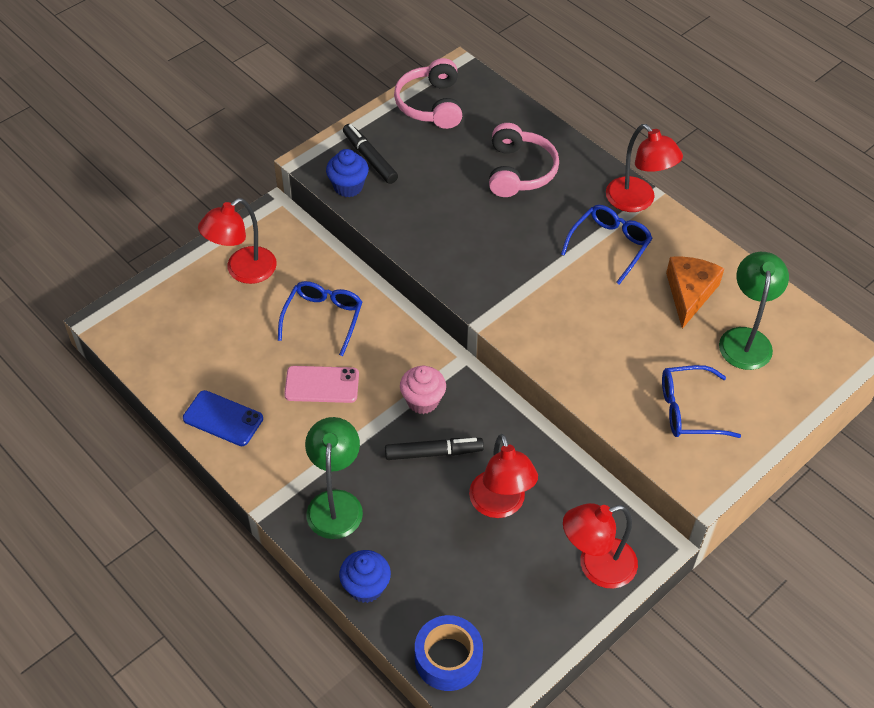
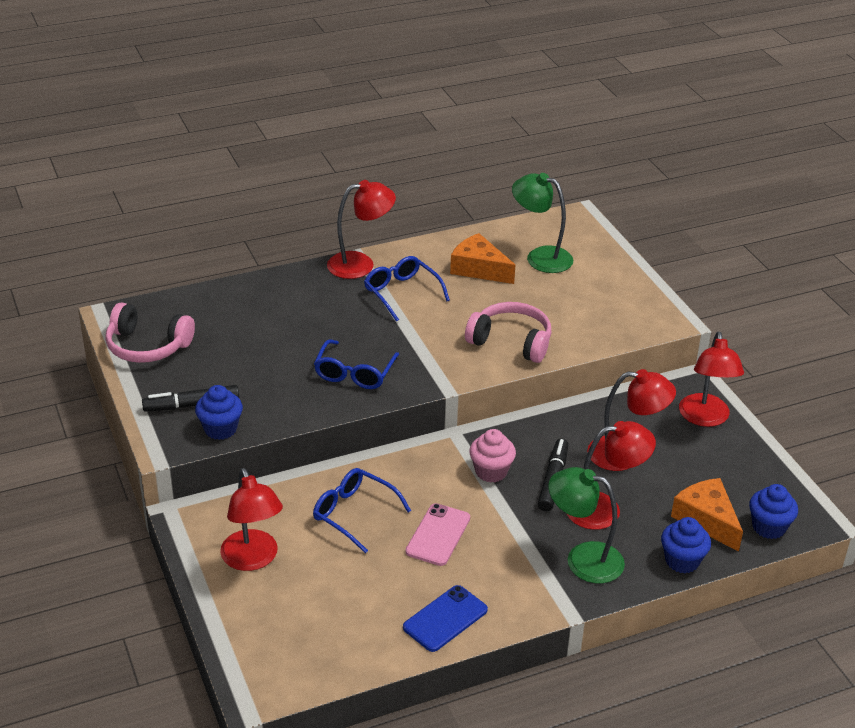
camera: 70 degrees left, 15 degrees down
blue tape [415,615,483,691] -> blue cupcake [749,484,798,539]
pink headphones [489,123,559,197] -> pink headphones moved to [465,302,552,363]
blue glasses [662,365,741,438] -> blue glasses moved to [314,339,399,389]
none -> red lamp [566,421,656,530]
none -> orange cheese [671,478,743,552]

